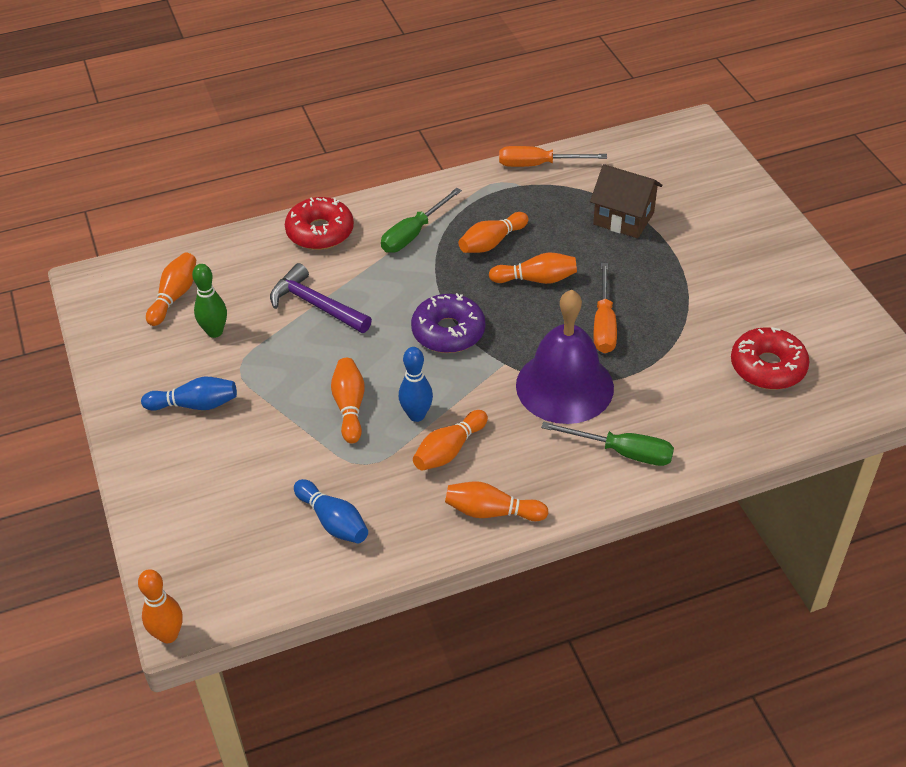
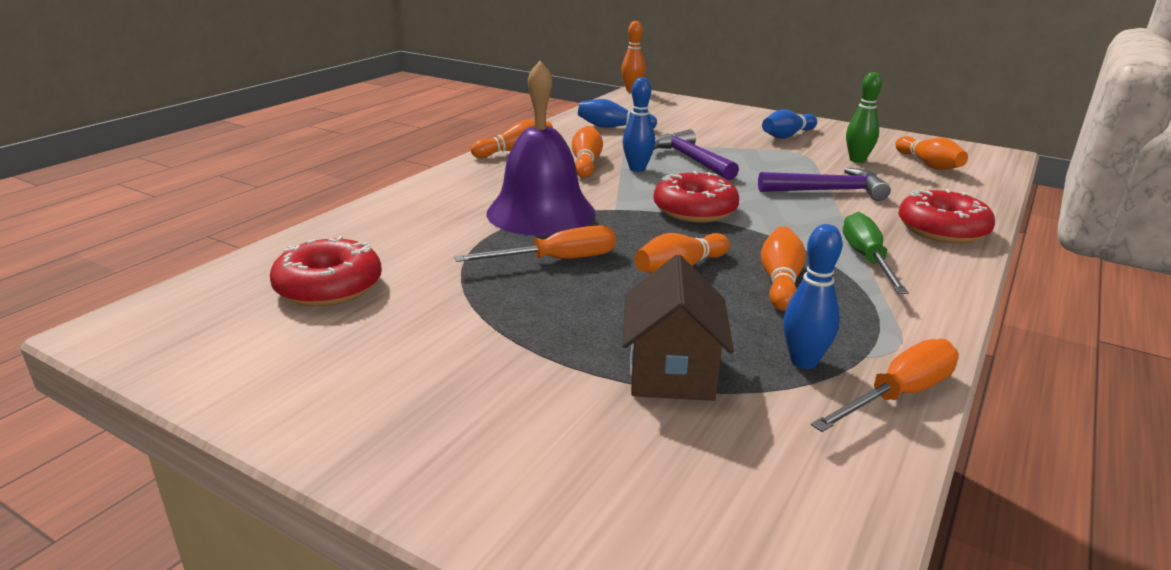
camera: 140 degrees right, 20 degrees down
orange bowling pin [331,358,365,444] -> purple hammer [654,129,739,180]
purple donut [411,293,485,353] -> red donut [653,171,739,222]
green screwdriver [541,422,674,466] -> none
brown house [590,164,662,238] -> brown house turned 75 degrees counterclockwise [623,255,734,401]
orange screwdriver [594,263,617,353] -> orange screwdriver turned 105 degrees clockwise [454,225,616,262]
none -> blue bowling pin [783,224,843,369]

